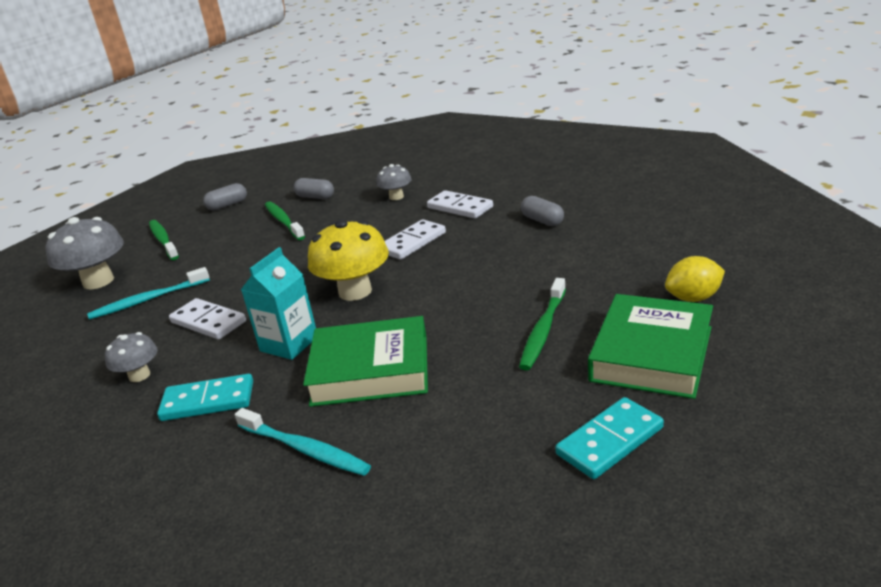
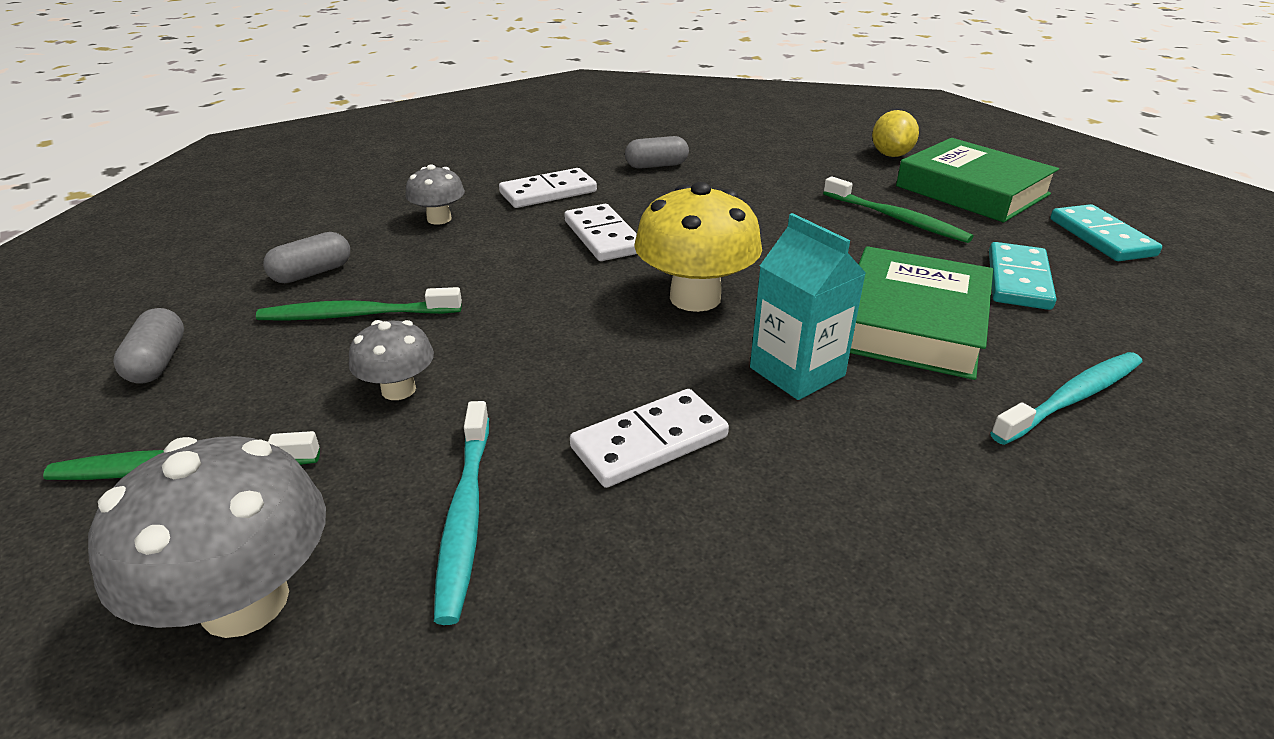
camera: 70 degrees left, 5 degrees up
grey mushroom [105,332,157,382] -> grey mushroom moved to [349,320,434,400]
turquoise domino [157,374,253,421] -> turquoise domino moved to [989,242,1056,310]

